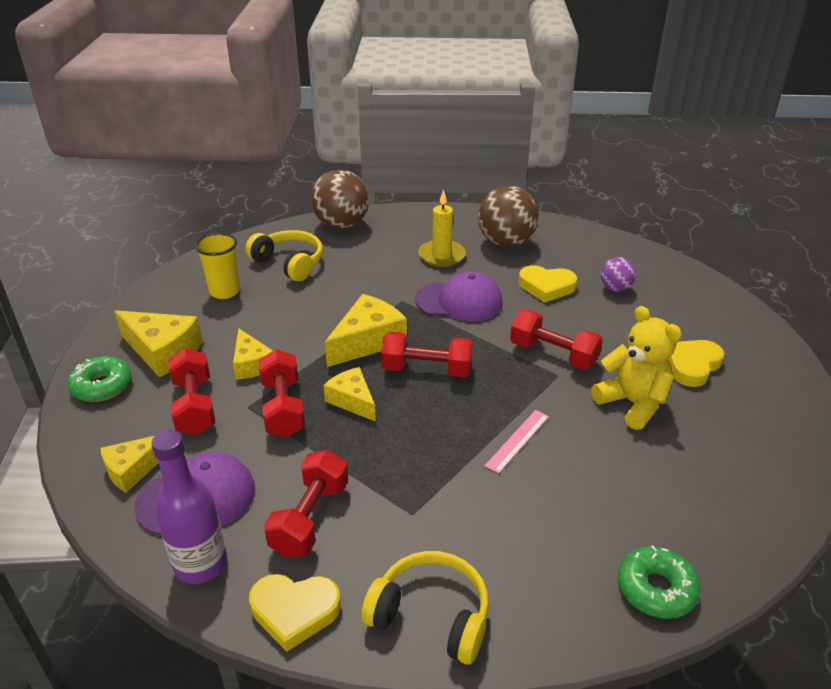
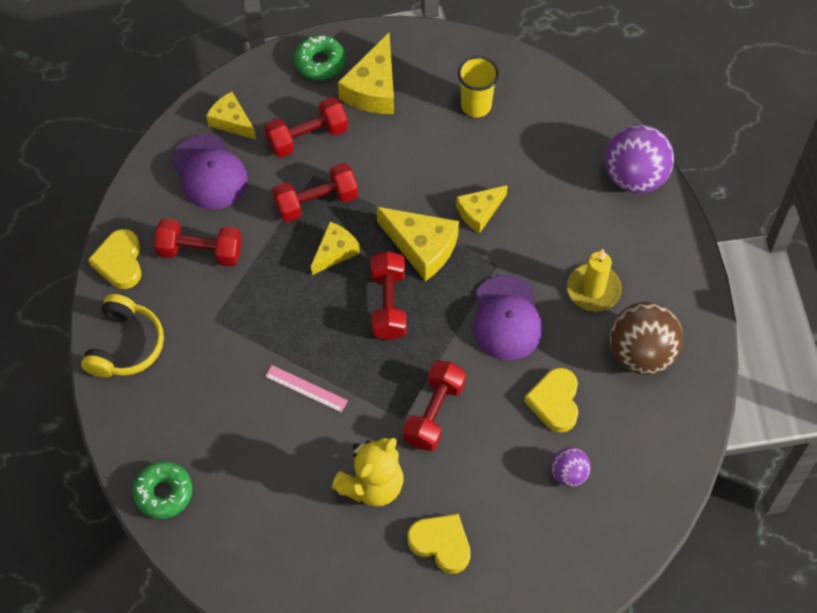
camera: 80 degrees right, 25 degrees up
purple bottle [151,430,227,584] -> none
yellow cheese [233,329,273,380] -> yellow cheese moved to [456,185,508,234]
yellow headphones [245,230,323,282] -> none
brown ball [311,170,369,229] -> purple ball [605,125,674,193]

